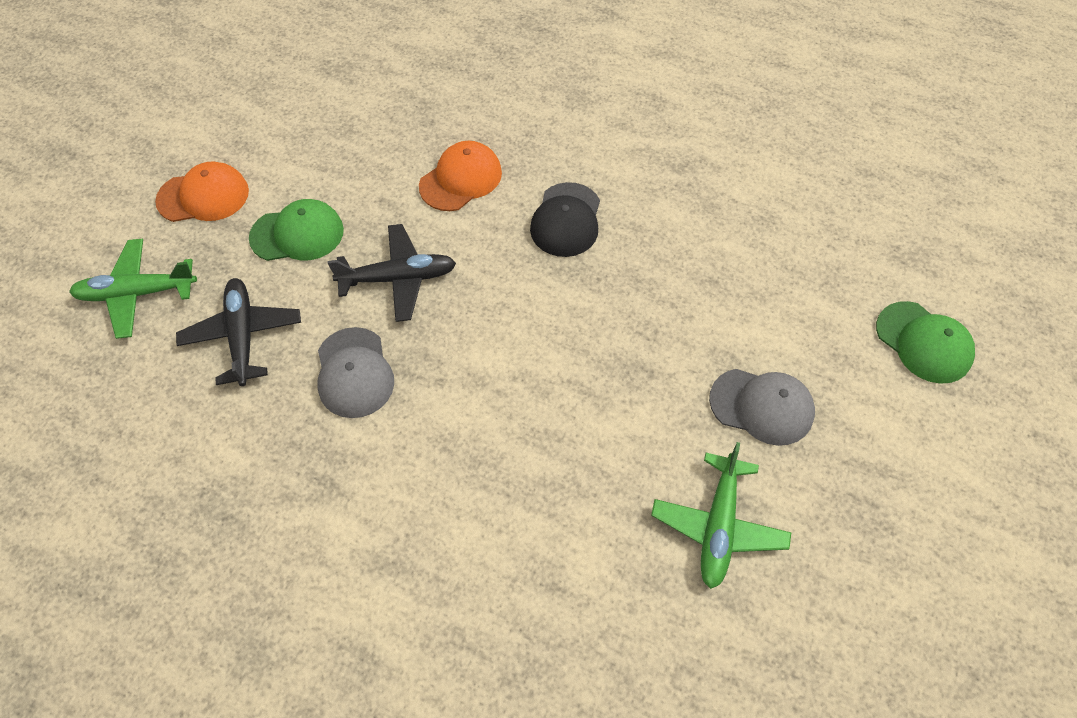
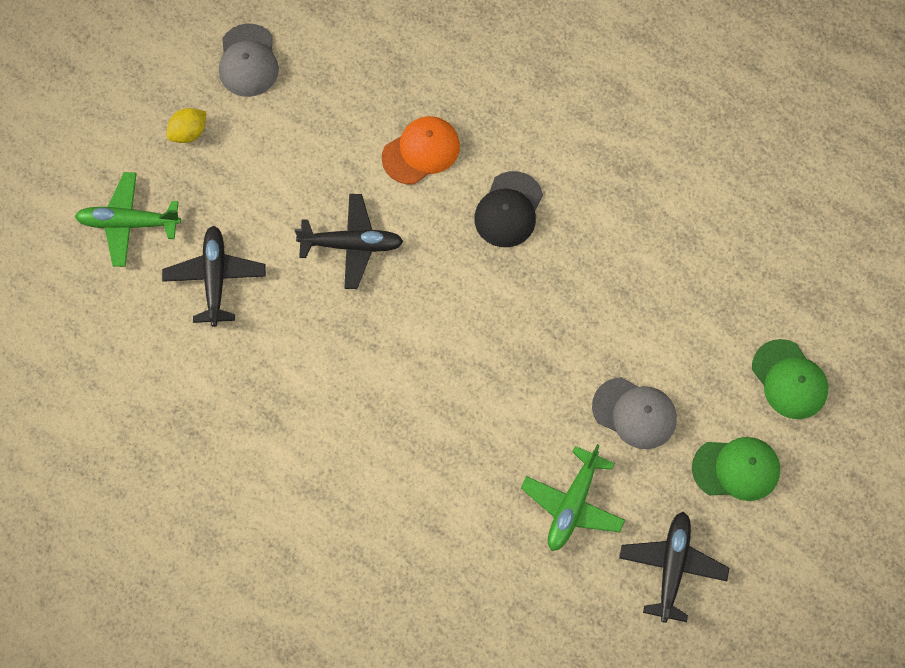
camera: 10 degrees right, 10 degrees up
orange cap [155,161,249,222] -> yellow lemon [167,108,206,143]
green cap [249,199,344,261] -> green cap moved to [692,437,780,501]
grey cap [318,327,394,418] -> grey cap moved to [219,23,279,97]
none -> black plane [619,511,729,623]

